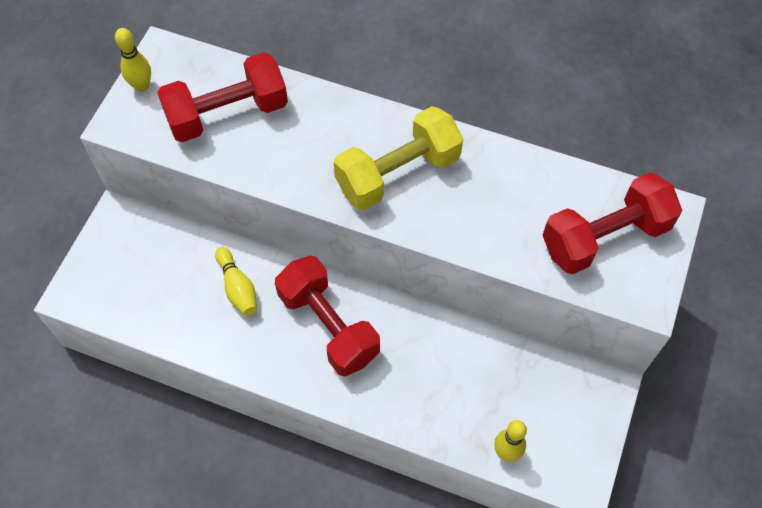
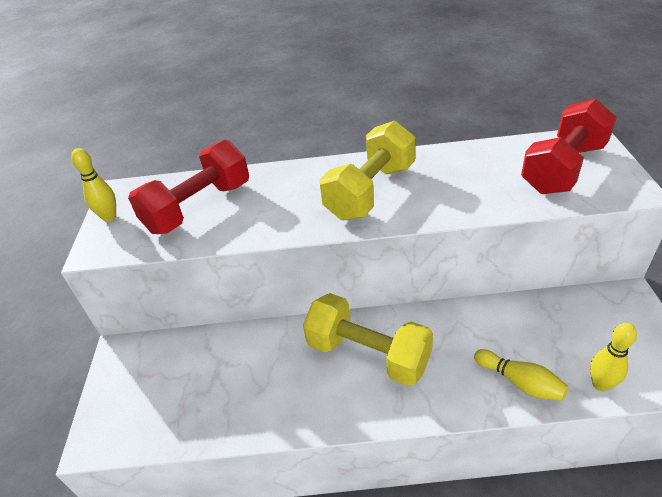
camera: 20 degrees left, 20 degrees down
yellow bowling pin [215,247,257,316] -> yellow bowling pin moved to [474,349,568,401]
red dumbbell [275,256,380,376] -> yellow dumbbell [303,293,433,386]

